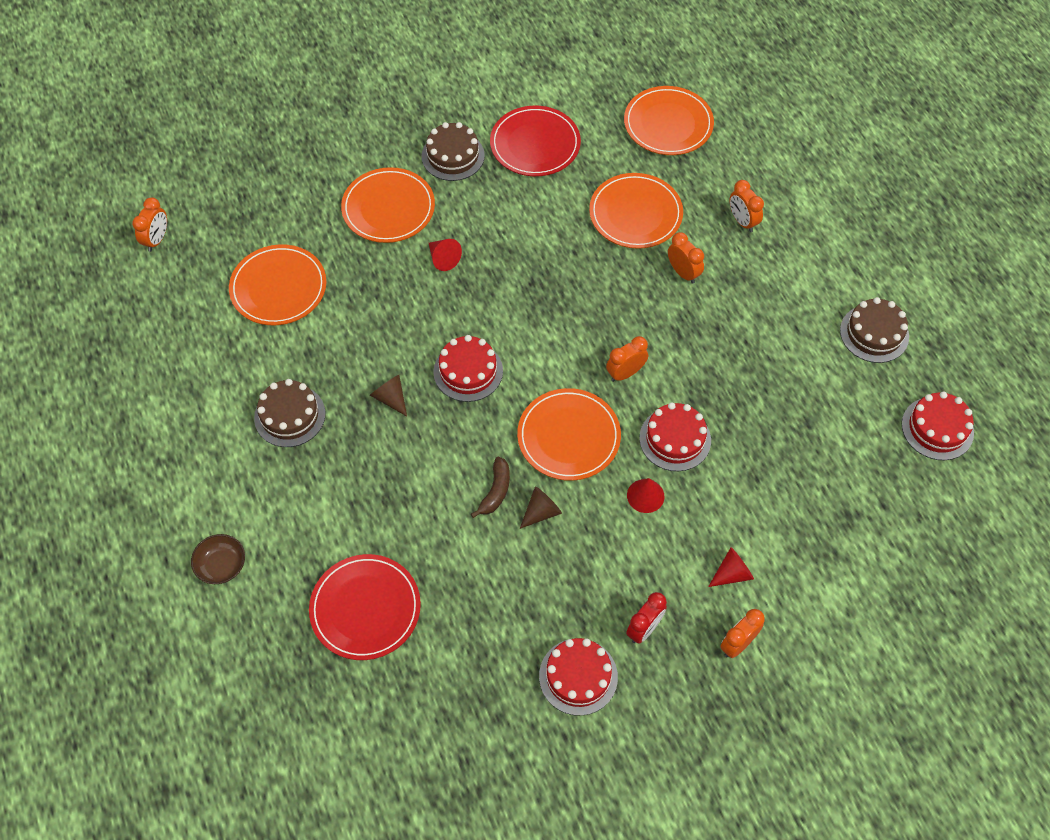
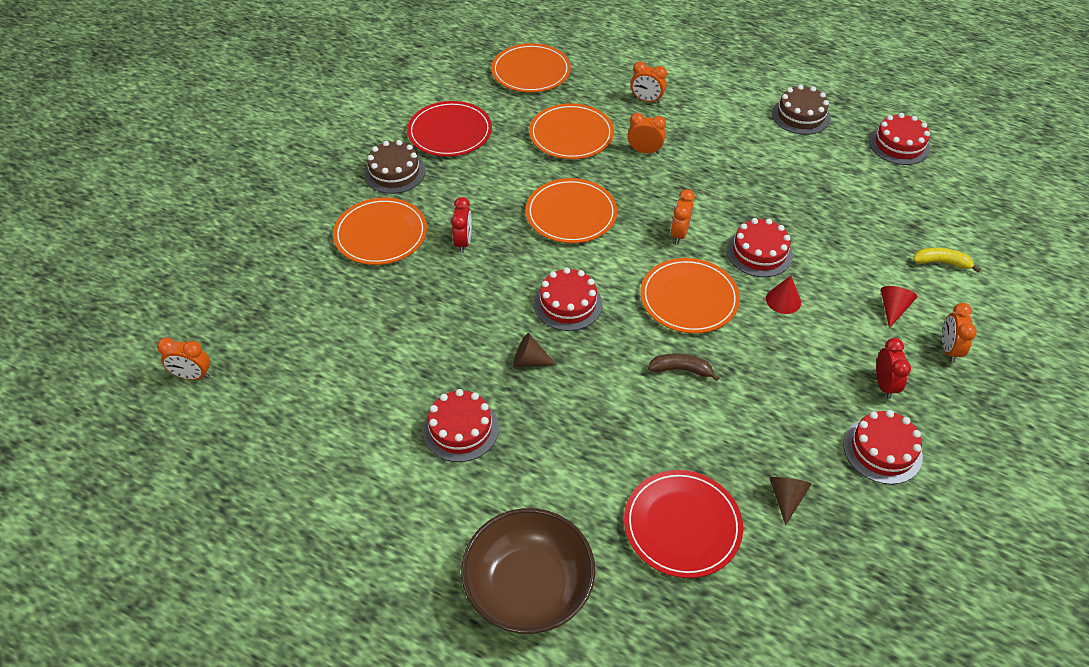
camera: 40 degrees left, 10 degrees down
orange clock [132,197,167,252] -> orange clock turned 120 degrees clockwise [157,337,210,380]
brown bowl [191,534,245,584] -> brown bowl [461,508,595,634], size x2.15
orange plate [229,244,327,325] -> orange plate moved to [526,178,617,243]
brown cake [254,379,325,447] -> red cake [423,389,499,462]
red cone [429,239,462,271] -> red clock [451,197,472,253]
brown banana [471,457,510,518] -> brown banana turned 60 degrees counterclockwise [648,353,720,381]
brown cone [520,486,562,529] -> brown cone moved to [770,477,812,525]
none -> yellow banana [913,248,981,273]

